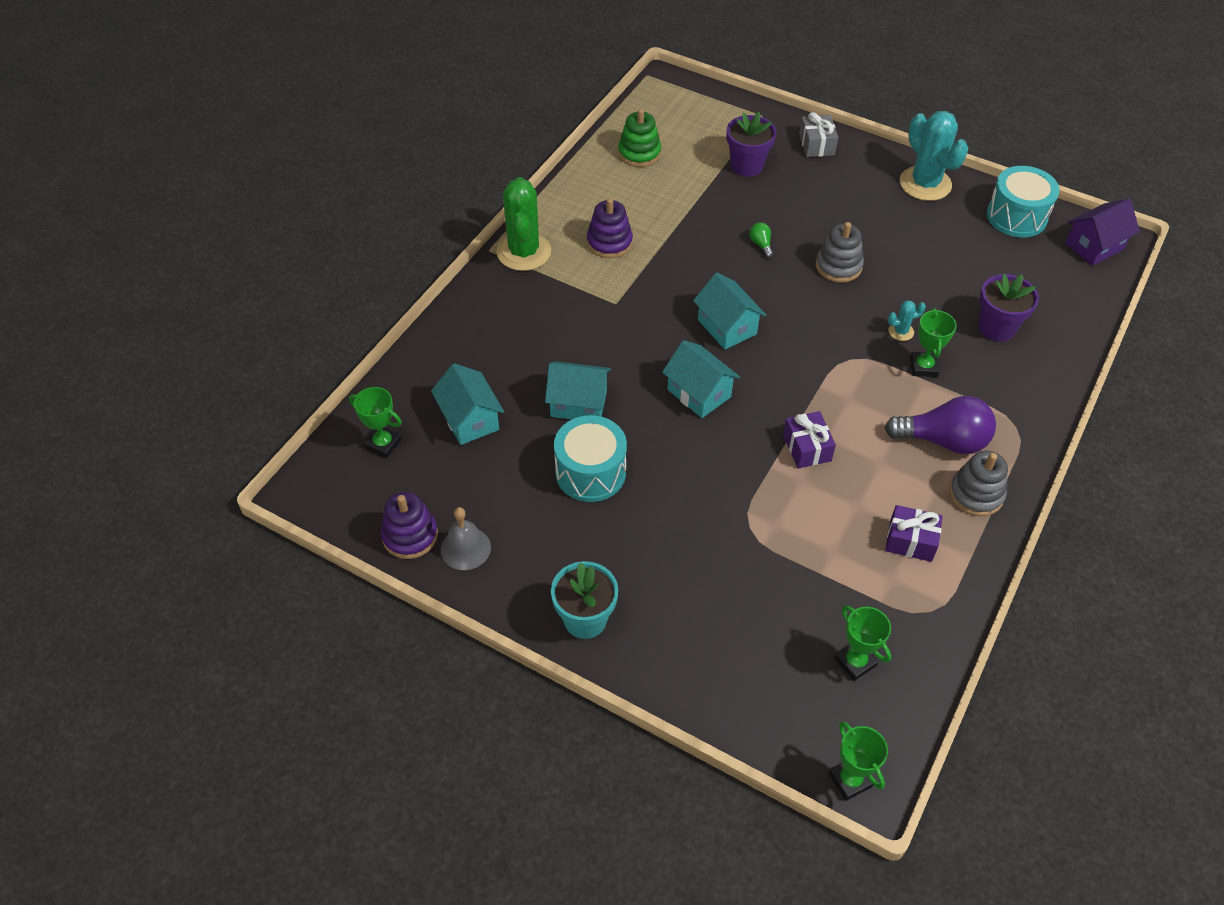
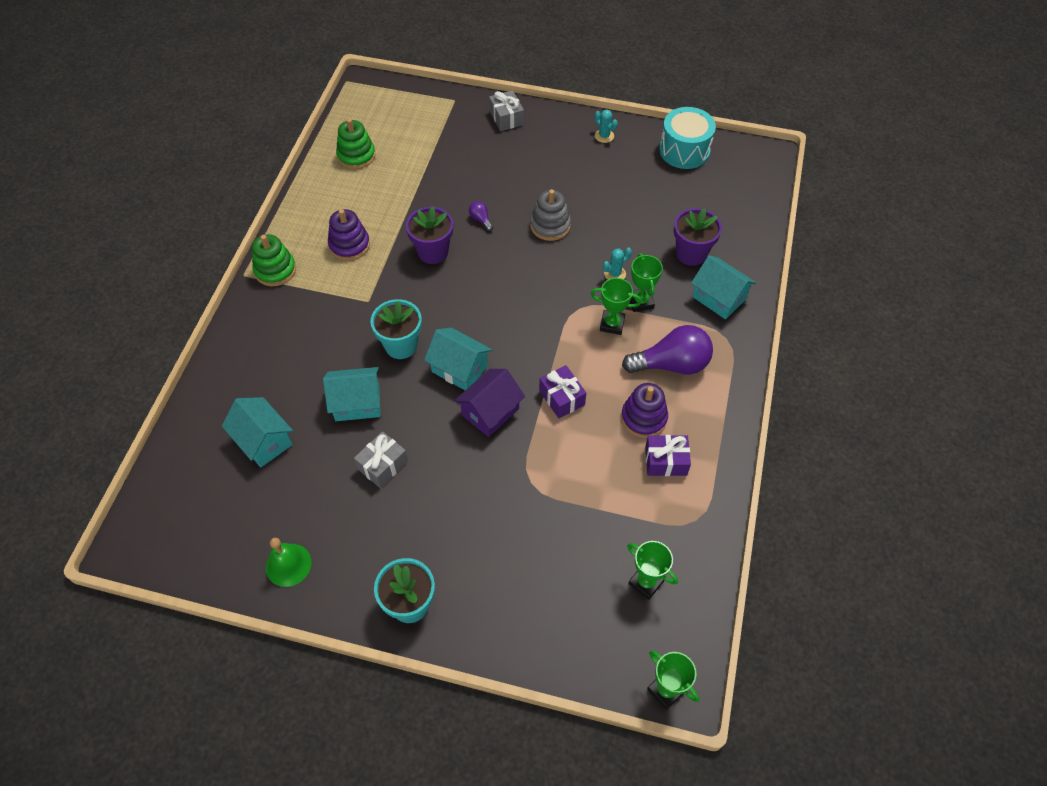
camera: 15 degrees left, 5 degrees up
green trophy [349,387,402,458] -> green trophy moved to [591,278,642,335]
purple stacking toy [381,492,438,559] -> purple stacking toy moved to [621,383,668,438]
grey bell [441,507,491,570] -> green bell [266,538,312,587]
green cactus [496,177,551,271] -> green stacking toy [252,234,296,286]
turquoise drum [554,415,627,502] -> grey gift [354,431,408,488]
turquoise house [693,273,766,350] -> turquoise house moved to [691,255,756,319]
purple flower pot [727,112,776,177] -> purple flower pot moved to [406,206,453,264]
green light bulb [750,222,773,258] -> purple light bulb [469,201,493,231]
turquoise cactus [900,111,969,201] -> turquoise cactus [595,109,618,143], size x0.44
grey stacking toy [949,450,1008,516] -> none
purple house [1065,199,1140,266] -> purple house moved to [454,369,525,437]
none -> turquoise flower pot [370,299,422,359]

